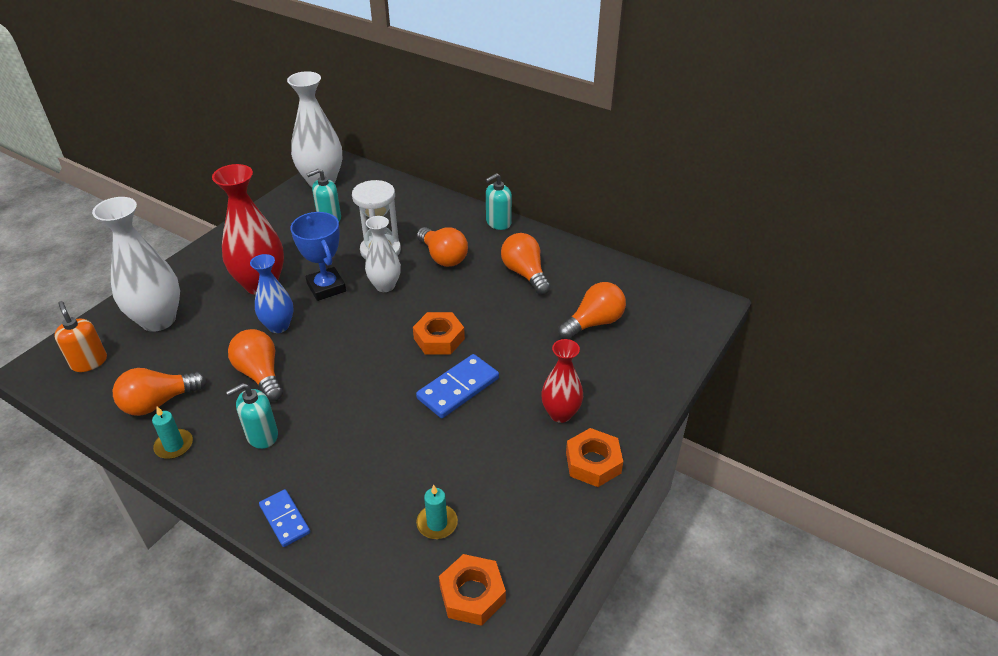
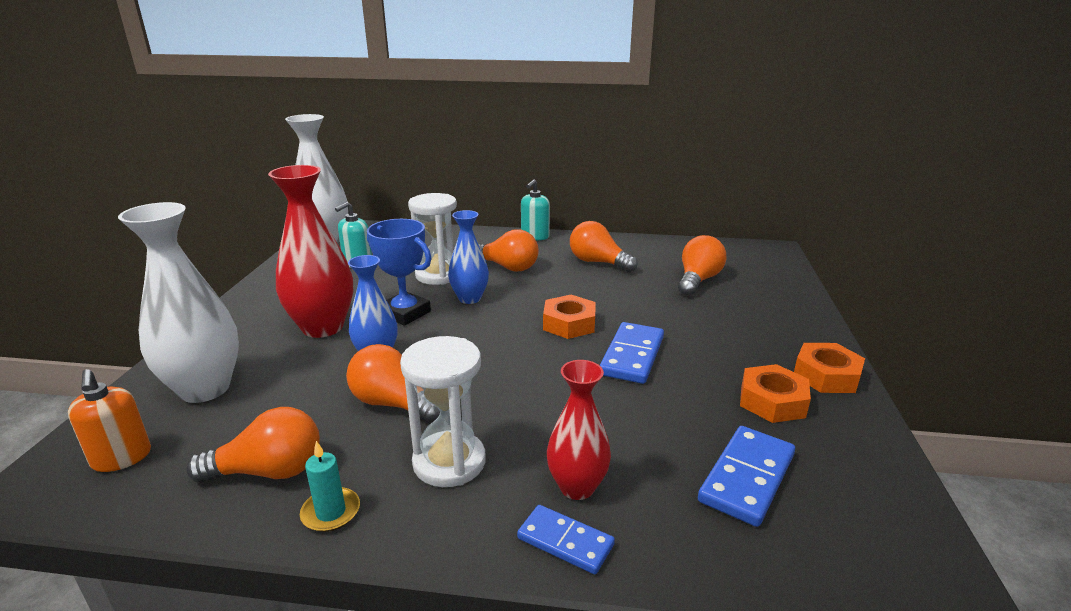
camera: 25 degrees left, 15 degrees down
orange soap dispenser [54,301,107,372] -> orange soap dispenser turned 150 degrees counterclockwise [68,369,151,472]
orange light bulb [113,368,207,416] -> orange light bulb turned 135 degrees counterclockwise [186,407,320,483]
turquoise soap dispenser [226,383,278,449] -> white hourglass [400,336,486,487]
white vase [365,216,401,292] -> blue vase [448,210,489,304]
turquoise candle [416,485,458,539] -> blue domino [698,426,795,527]
orange nut [439,554,506,626] -> orange nut moved to [740,364,811,423]
red vase [541,339,583,423] -> red vase moved to [547,360,611,500]

